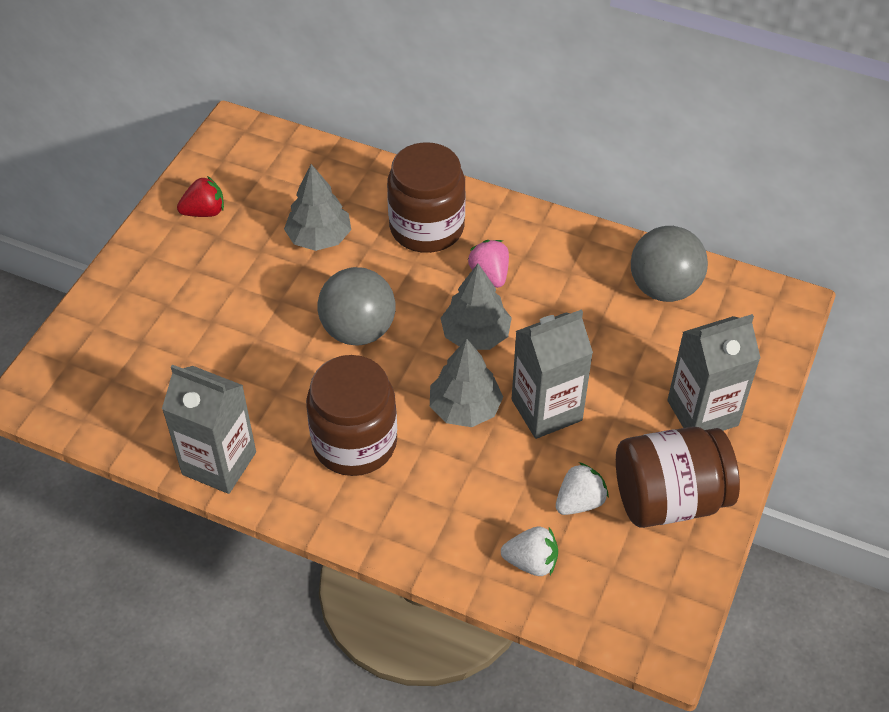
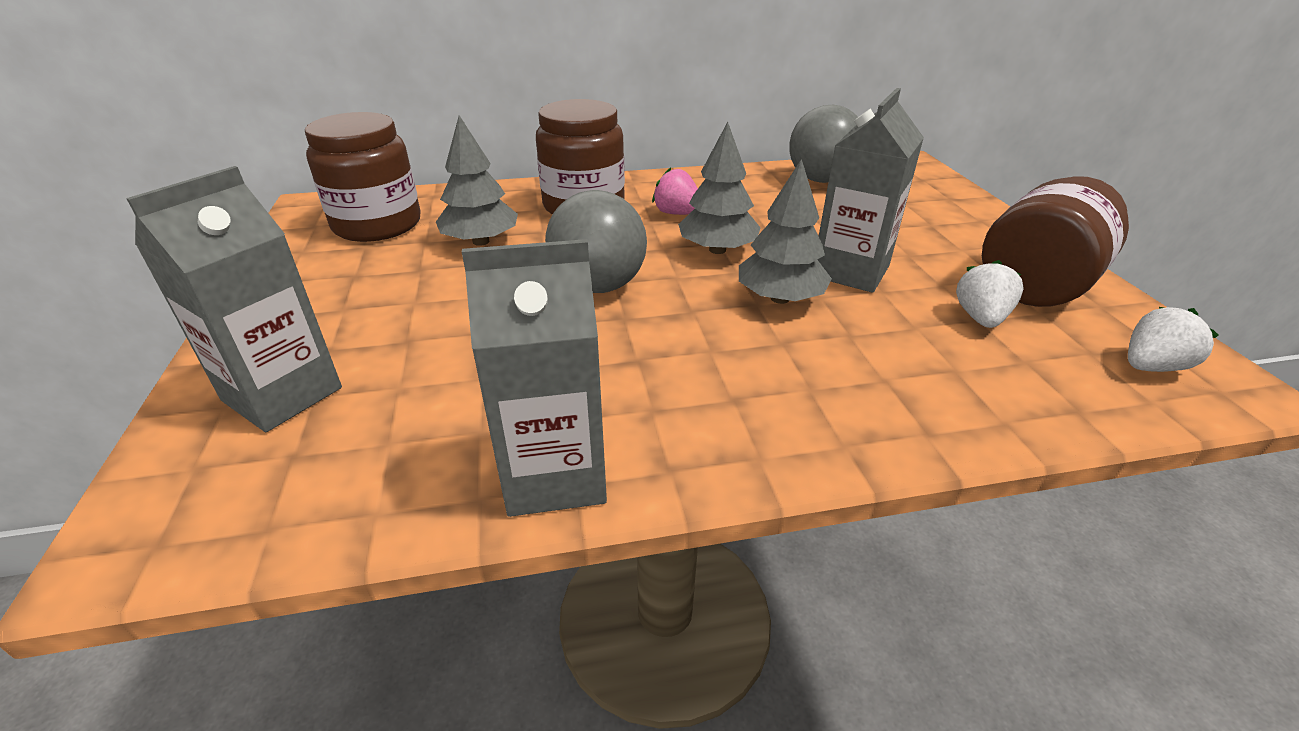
camera: 35 degrees left, 15 degrees down
red strawberry [177,176,224,217] -> none
brown jar [306,355,397,476] -> brown jar moved to [305,112,421,242]
white strawberry [501,527,558,576] -> white strawberry moved to [1128,307,1218,372]
grey carton [668,314,760,431] -> grey carton moved to [126,166,342,432]

